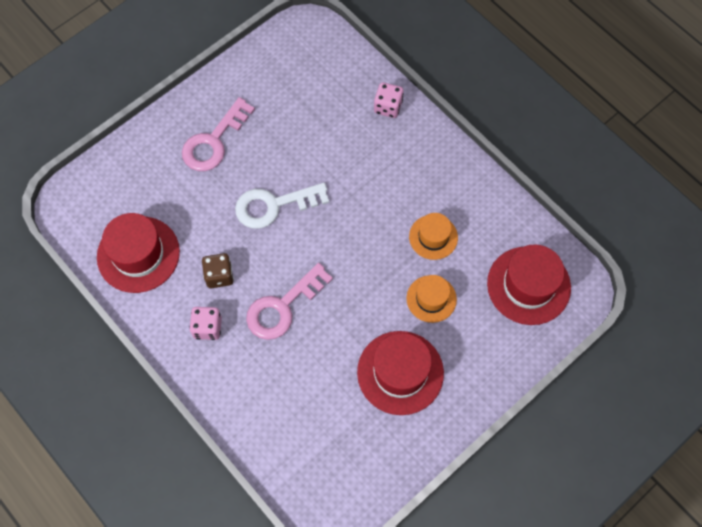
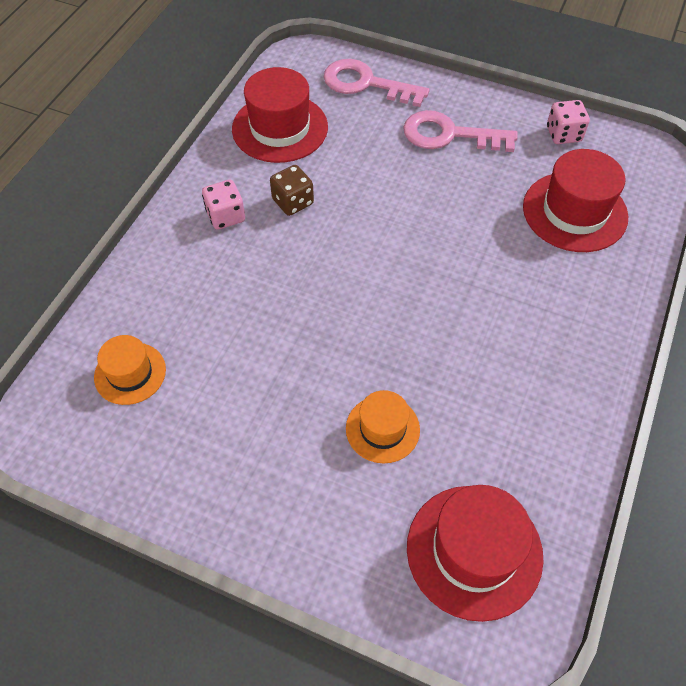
camera: 65 degrees right, 10 degrees down
white key [235,183,329,229] -> none
pink key [246,263,333,340] -> pink key moved to [324,59,429,107]
red hat [357,331,444,415] -> red hat moved to [523,149,628,252]
pink dice [374,82,404,118] -> pink dice moved to [547,100,590,144]
orange hat [409,213,458,260] -> orange hat moved to [94,335,166,405]

